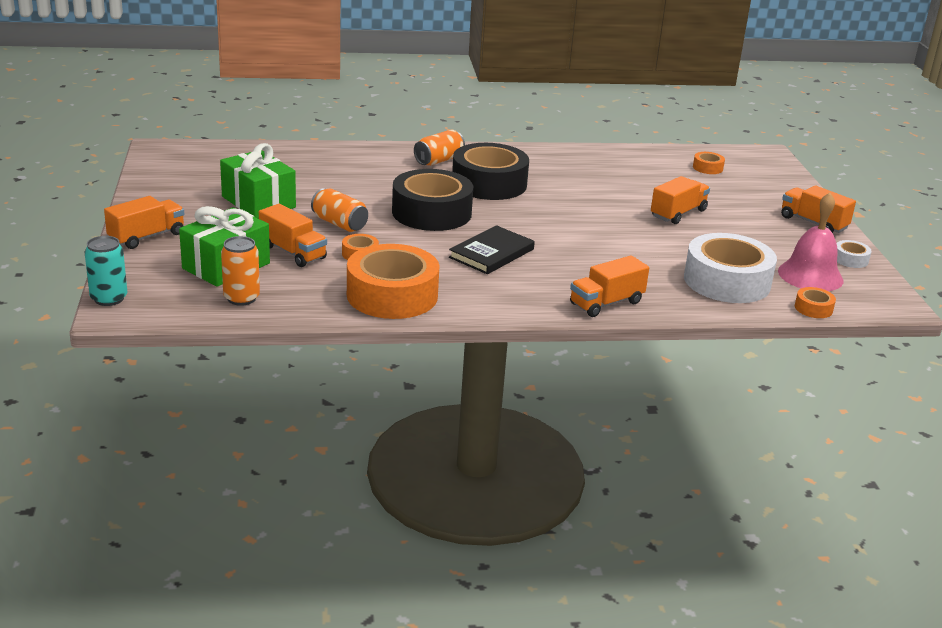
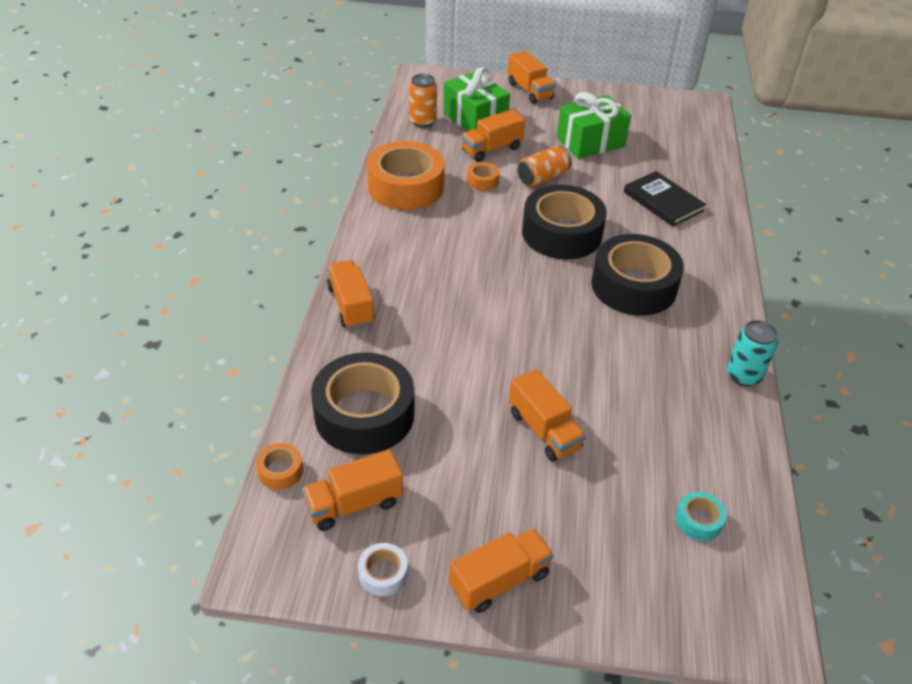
camera: 105 degrees right, 15 degrees up
turquoise can [85,236,127,306] -> turquoise can moved to [727,320,778,386]
orange can [414,130,465,166] -> none
black book [449,225,535,274] -> black book moved to [624,171,706,227]
white tape [684,233,777,303] -> black tape [311,352,414,454]
orange tape [693,152,725,174] -> turquoise tape [676,492,726,541]
pink bell [778,193,844,291] -> orange truck [302,450,403,531]

